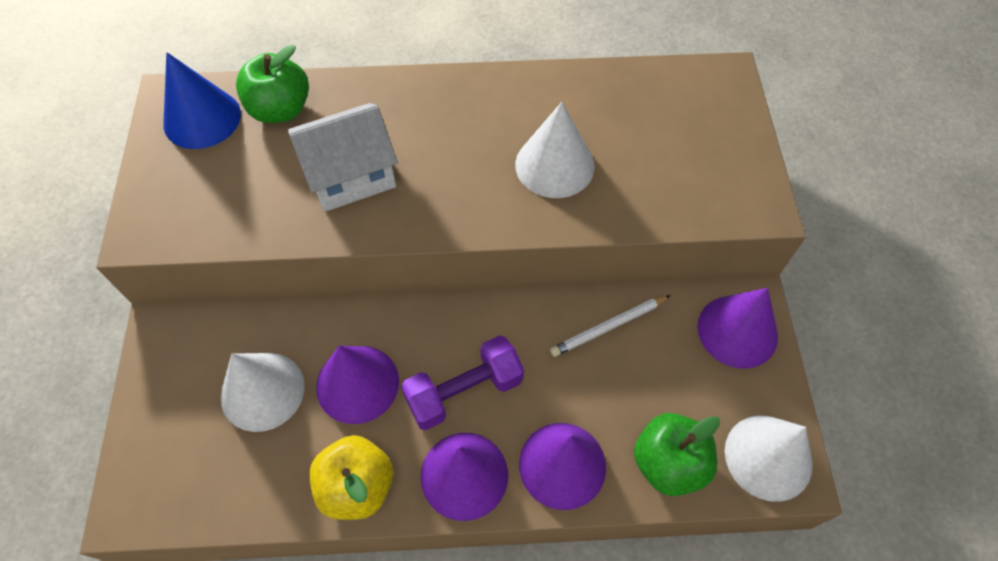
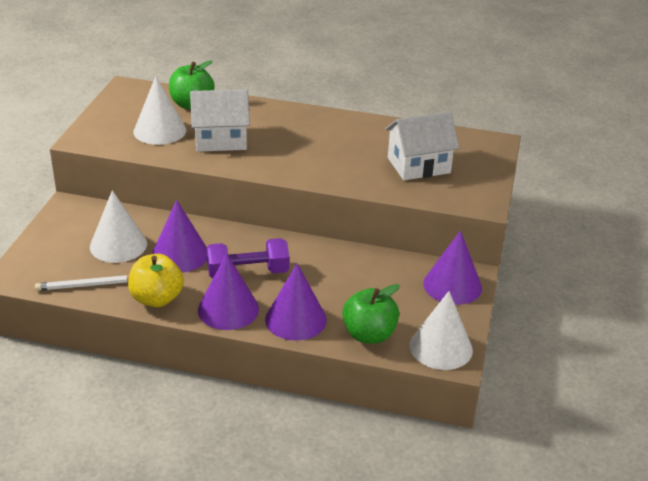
camera: 15 degrees right, 25 degrees down
blue cone [163,52,241,149] -> none
white cone [515,102,595,198] -> white cone moved to [133,76,186,145]
white pencil [550,295,671,357] -> white pencil moved to [35,275,129,291]
none -> white house [385,112,460,180]

